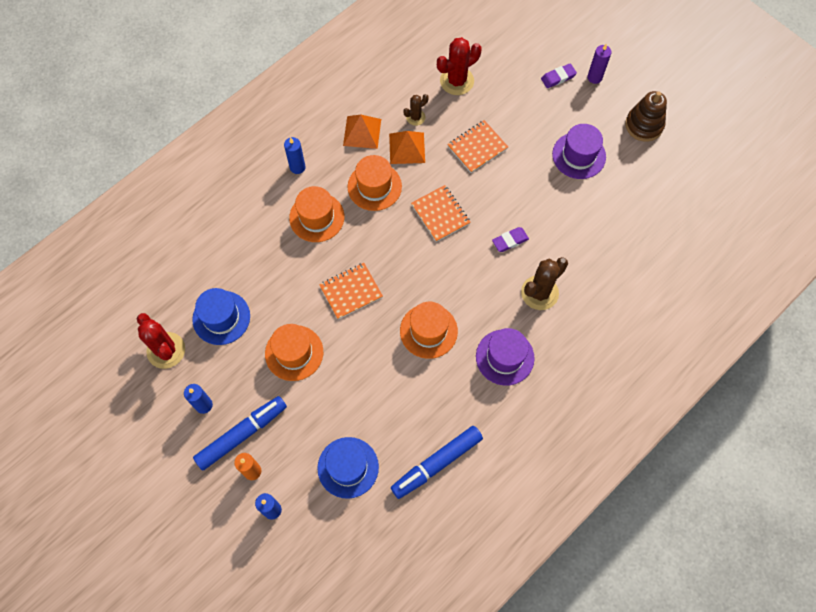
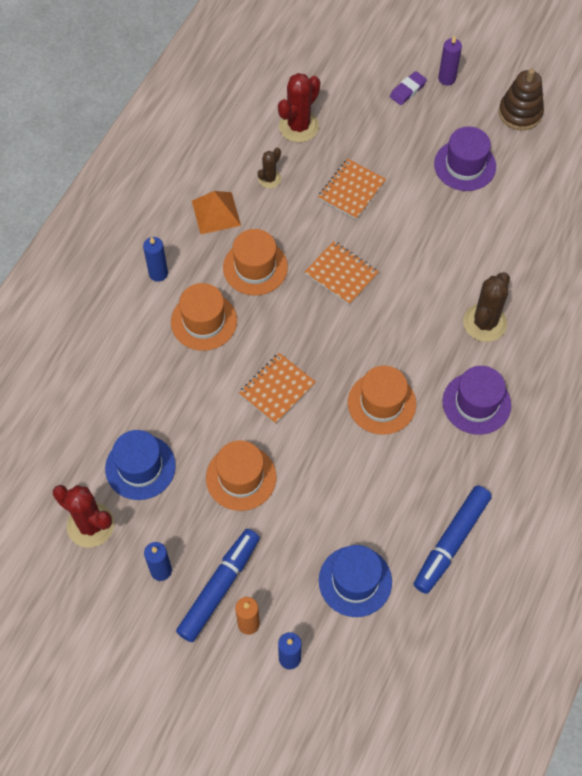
camera: 20 degrees left, 5 degrees down
orange pyramid [389,131,425,164] -> none
purple eraser [492,227,529,252] -> none

